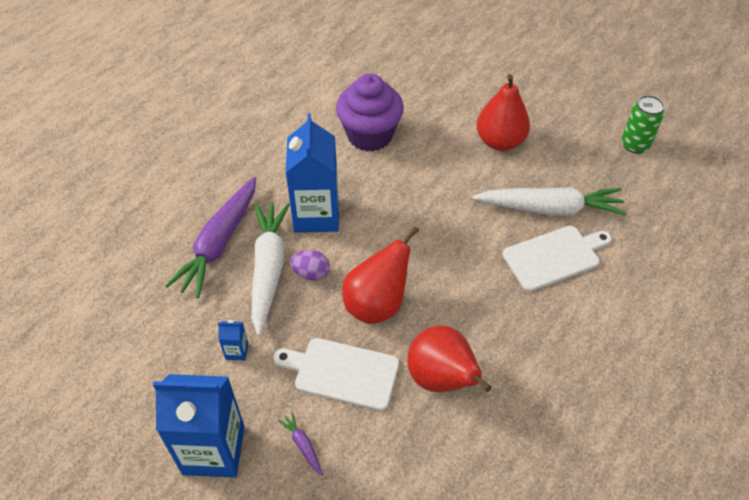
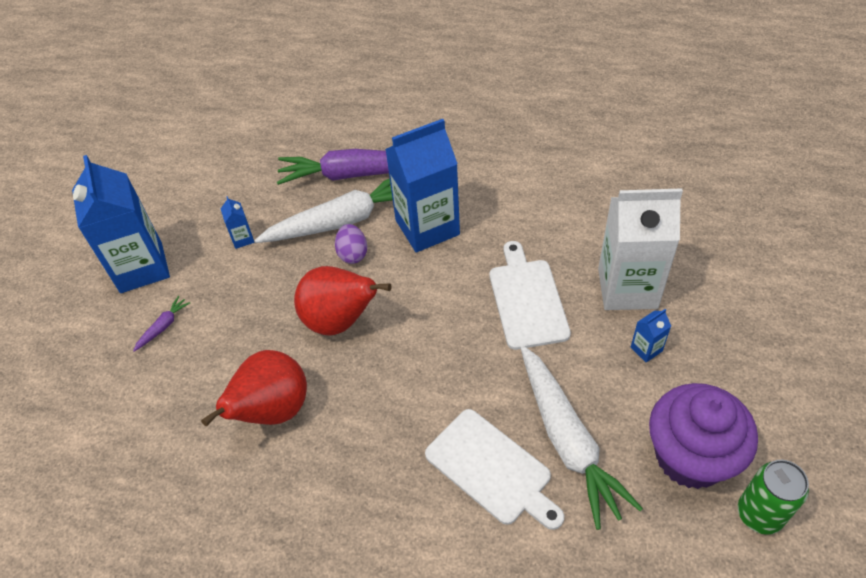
camera: 70 degrees right, 0 degrees up
white cutting board [274,338,399,411] -> white cutting board moved to [490,241,571,350]
purple cupcake [336,73,404,152] -> purple cupcake moved to [649,383,758,489]
red pear [476,74,530,151] -> blue carton [631,309,671,363]
none -> white carton [598,188,683,310]

